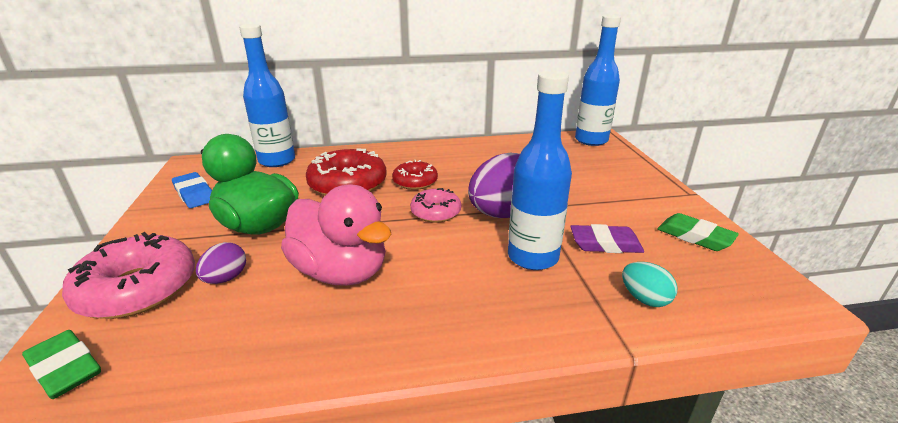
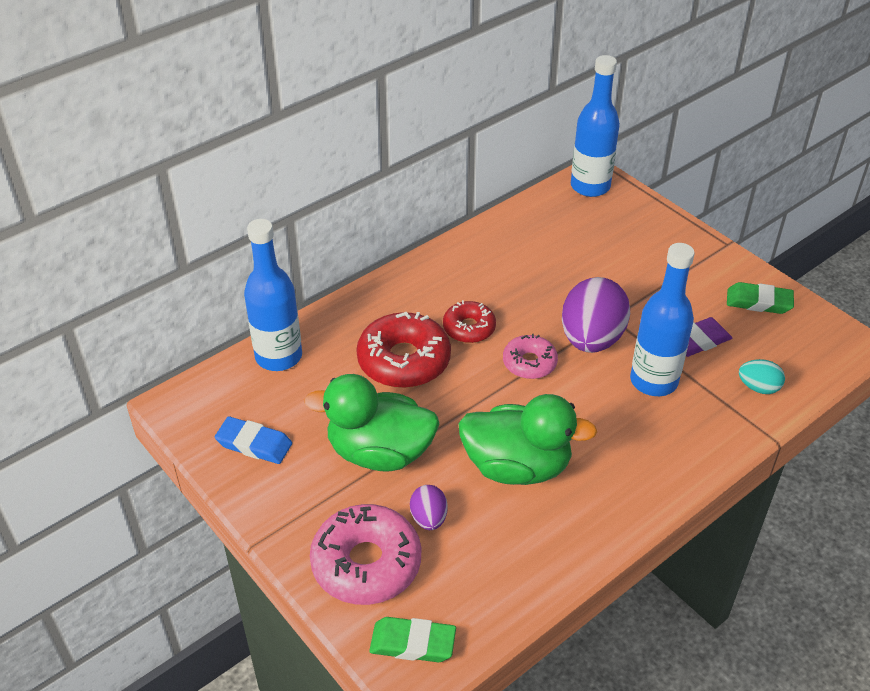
camera: 30 degrees left, 15 degrees up
pink duck [281,185,392,286] -> green duck [458,394,597,485]

